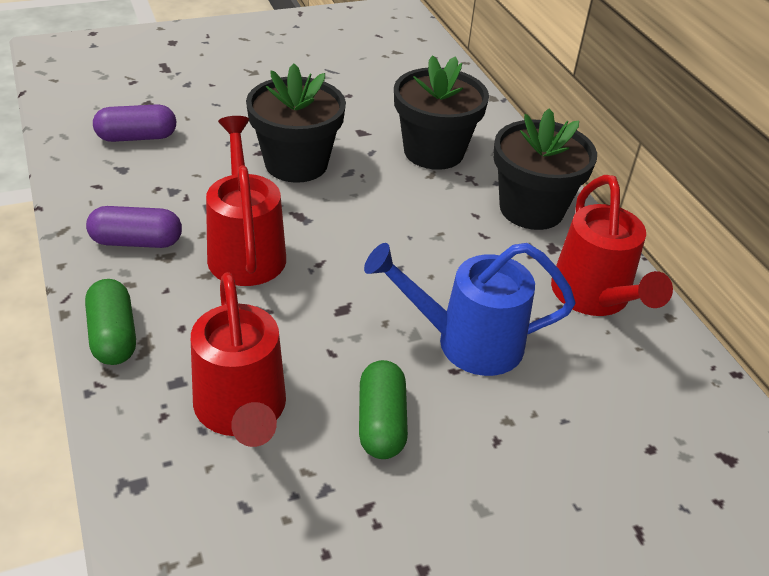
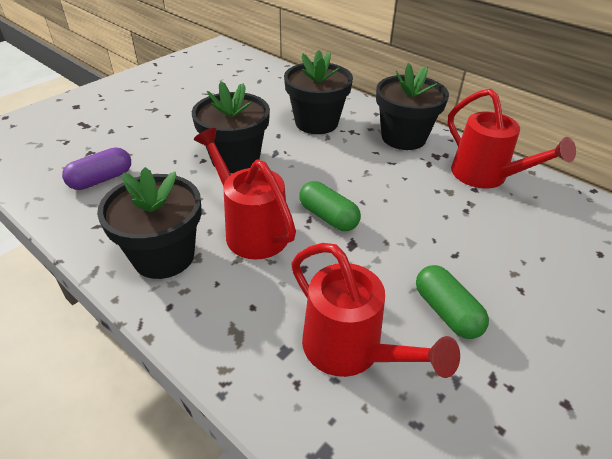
camera: 25 degrees left, 0 degrees up
green capsule [85,279,136,365] -> green capsule moved to [299,181,361,231]
purple capsule [86,206,182,248] -> black flower pot [97,167,202,279]
blue watering can [364,243,576,376] -> none

